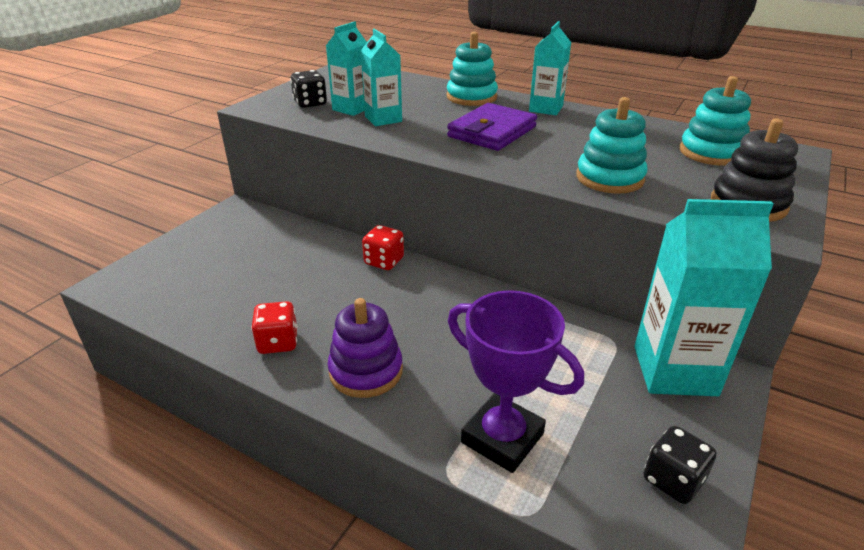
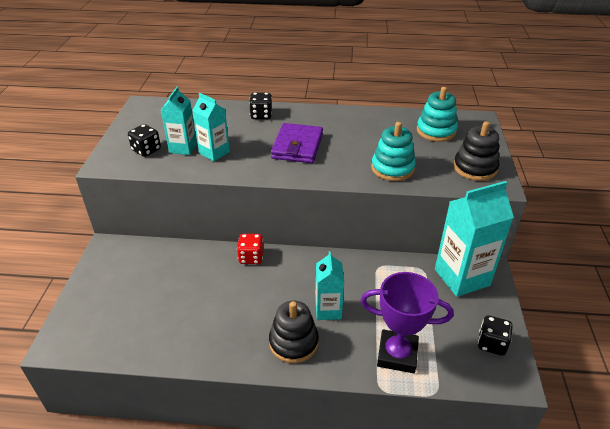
camera: 25 degrees left, 5 degrees up
red dice [251,301,298,354] -> none
purple stacking toy [328,298,403,398] -> black stacking toy [269,301,319,363]
turquoise stacking toy [447,32,498,106] -> black dice [249,92,272,119]
turquoise carton [529,21,571,115] -> turquoise carton moved to [315,251,344,320]

